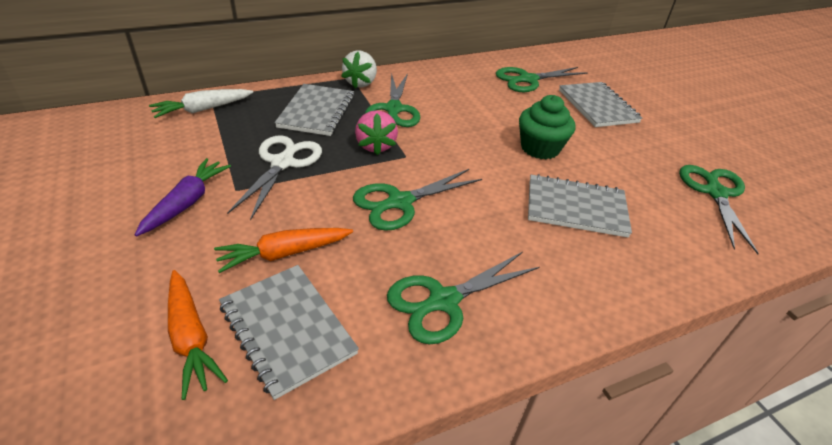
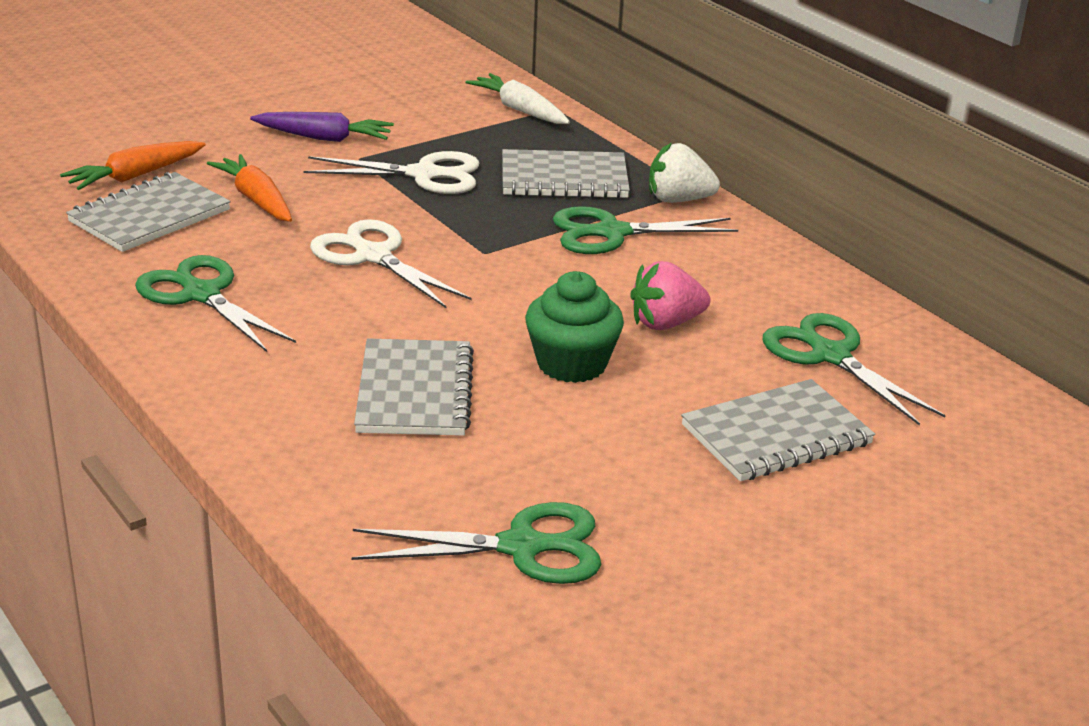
camera: 80 degrees right, 10 degrees down
green scissors [353,169,482,231] -> white scissors [310,219,472,308]
pink strawberry [355,110,398,155] -> pink strawberry moved to [630,261,711,330]

